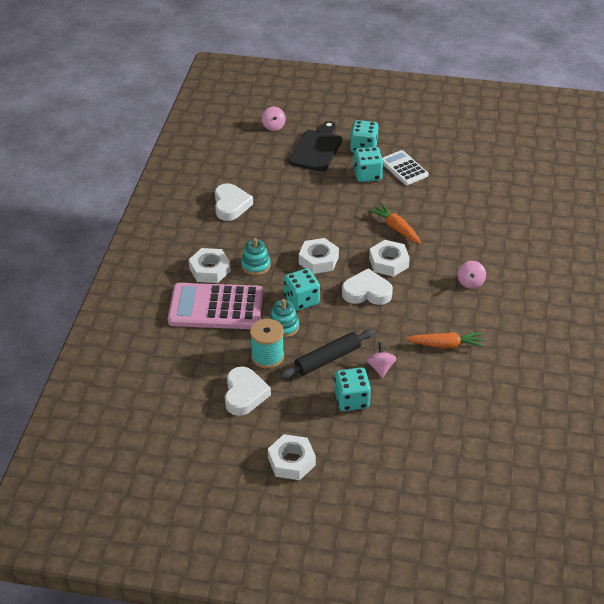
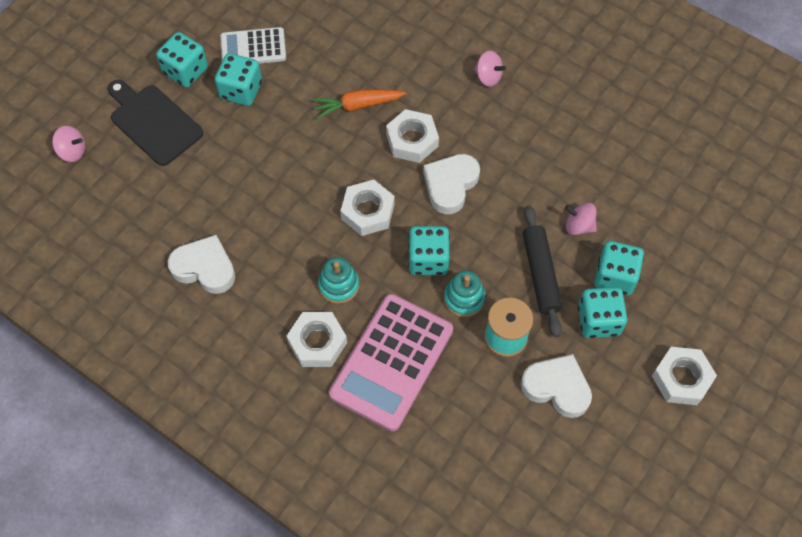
camera: 65 degrees left, 20 degrees up
orange carrot [406,332,484,348] -> none
none -> turquoise dice [578,287,627,338]

